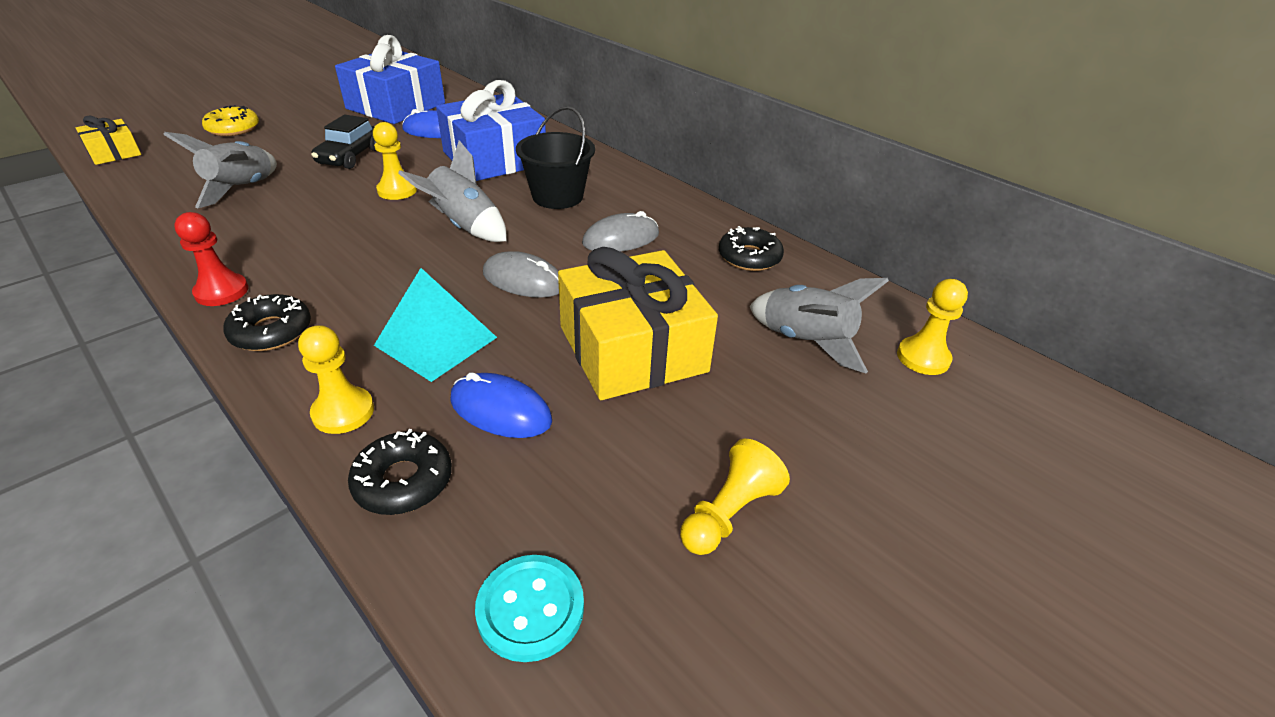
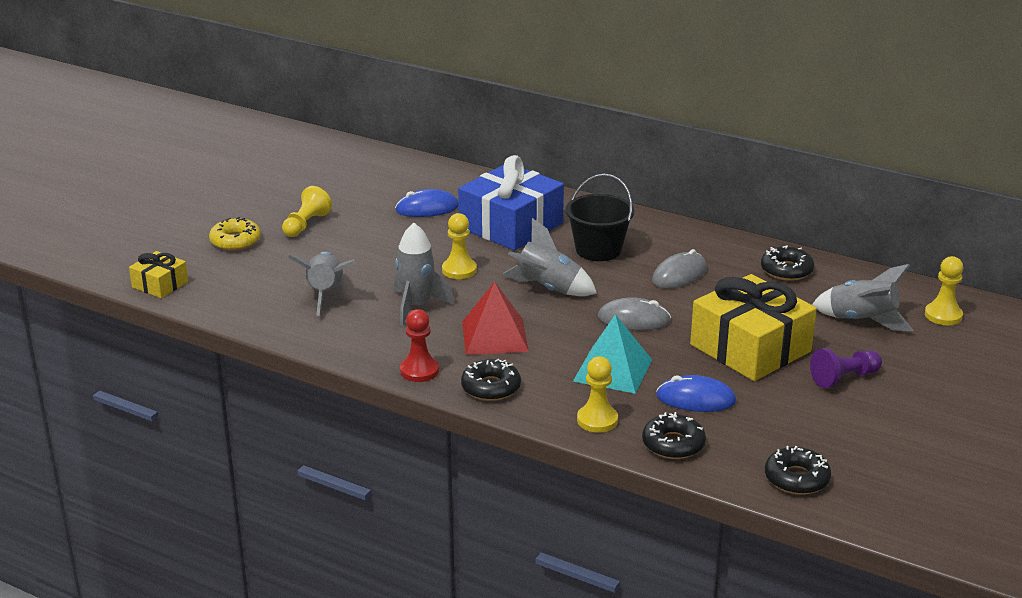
camera: 15 degrees left, 10 degrees down
black car [311,115,377,169] -> none
blue gift [335,35,445,124] -> none
turquoise button [475,555,584,662] -> black donut [765,446,831,495]
yellow pawn [680,439,790,555] -> yellow pawn moved to [282,186,332,237]
none -> grey rocket [394,223,454,326]
none -> red pyramid [462,282,529,355]
none -> purple pawn [810,348,882,388]

